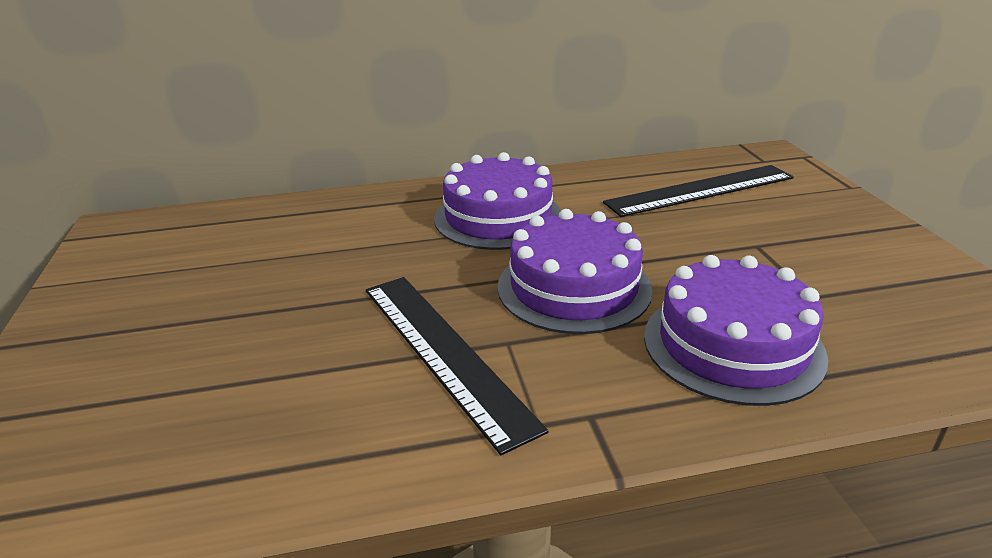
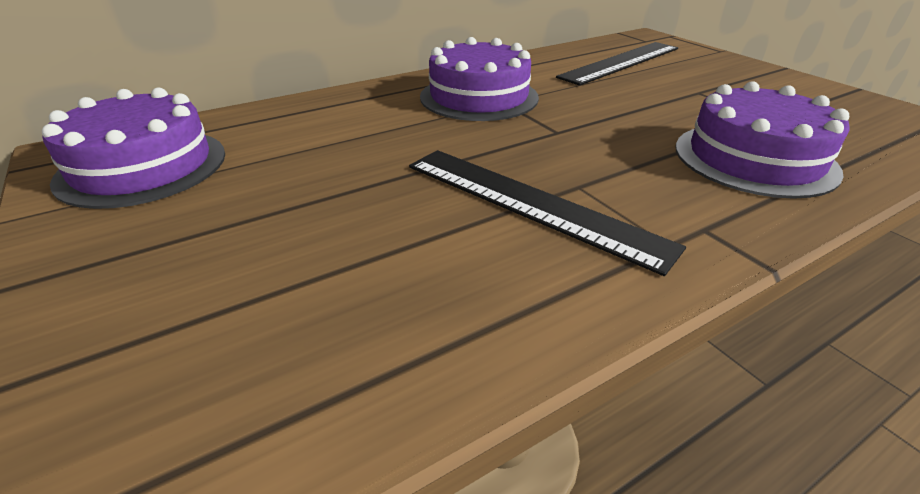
camera: 20 degrees left, 5 degrees up
purple cake [498,209,653,334] -> purple cake moved to [42,87,225,209]

